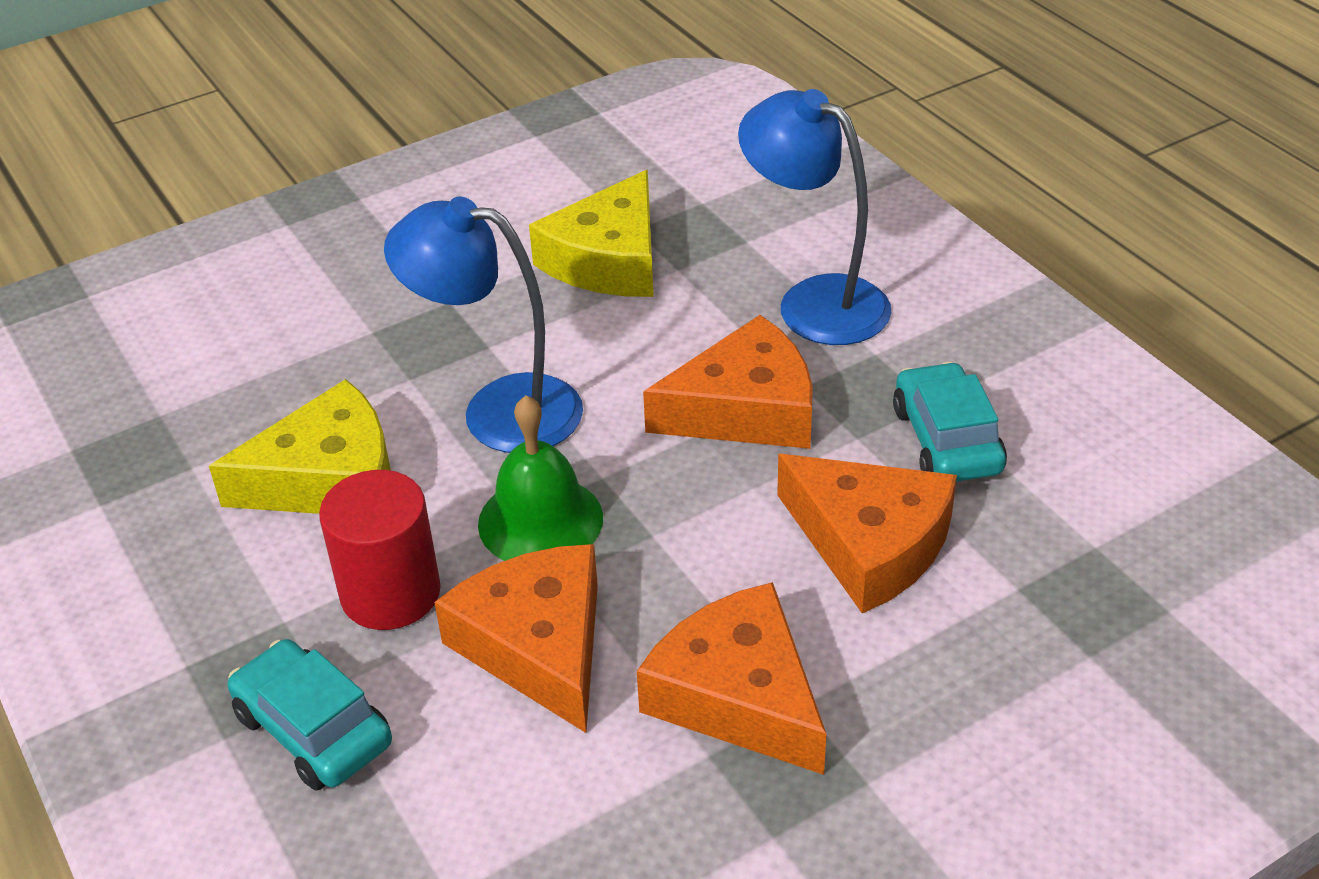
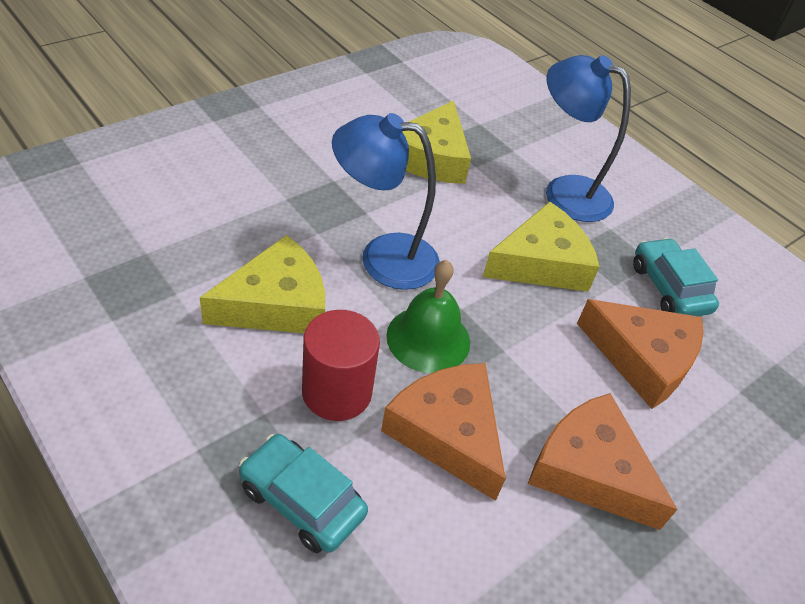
camera: 15 degrees left, 5 degrees up
orange cheese [643,315,813,449] -> yellow cheese [483,202,600,292]

